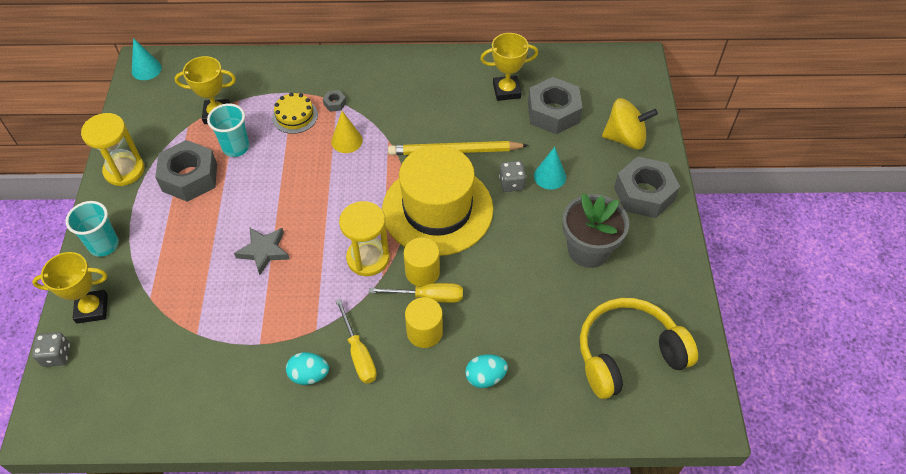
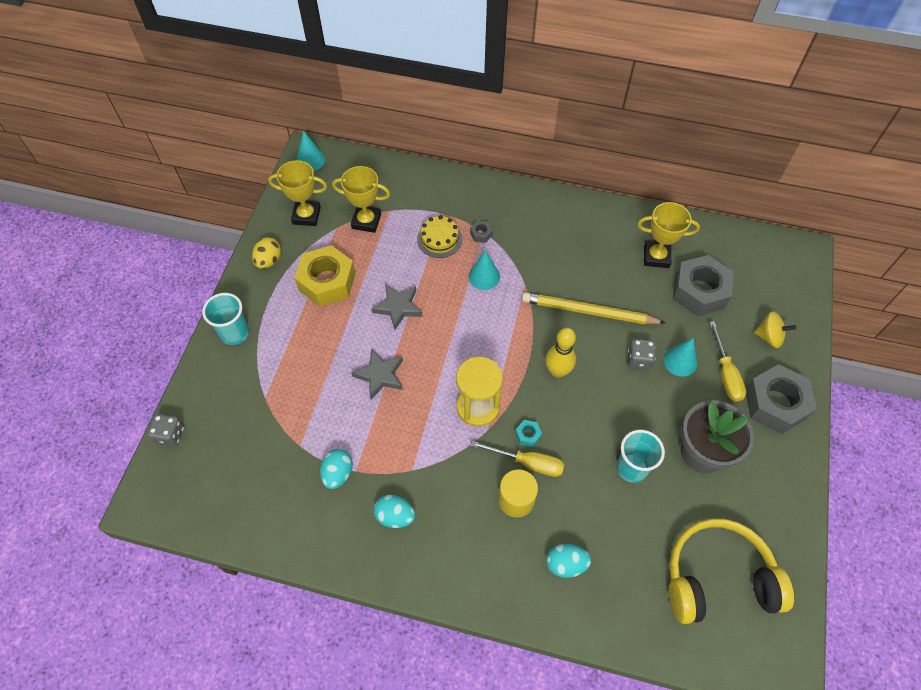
camera: 15 degrees right, 5 degrees up
yellow trophy [32,252,108,324] -> yellow trophy moved to [268,160,327,226]
yellow hourglass [81,113,145,186] -> yellow egg [252,237,281,269]
grey nut [155,140,217,202] -> yellow nut [295,245,356,307]
turquoise cup [207,104,250,157] -> turquoise cup moved to [617,430,665,483]
yellow cone [331,111,363,153] -> turquoise cone [469,250,500,290]
yellow screwdriver [336,299,377,384] -> yellow screwdriver moved to [709,321,746,402]
yellow hat [382,145,493,256] -> yellow bowling pin [545,328,576,378]
yellow cylinder [404,238,440,287] -> turquoise nut [515,420,542,447]
yellow spinning top [602,98,658,150] -> yellow spinning top [754,311,796,348], size x0.64
none -> turquoise egg [320,449,353,489]
none -> grey star [371,284,423,330]

